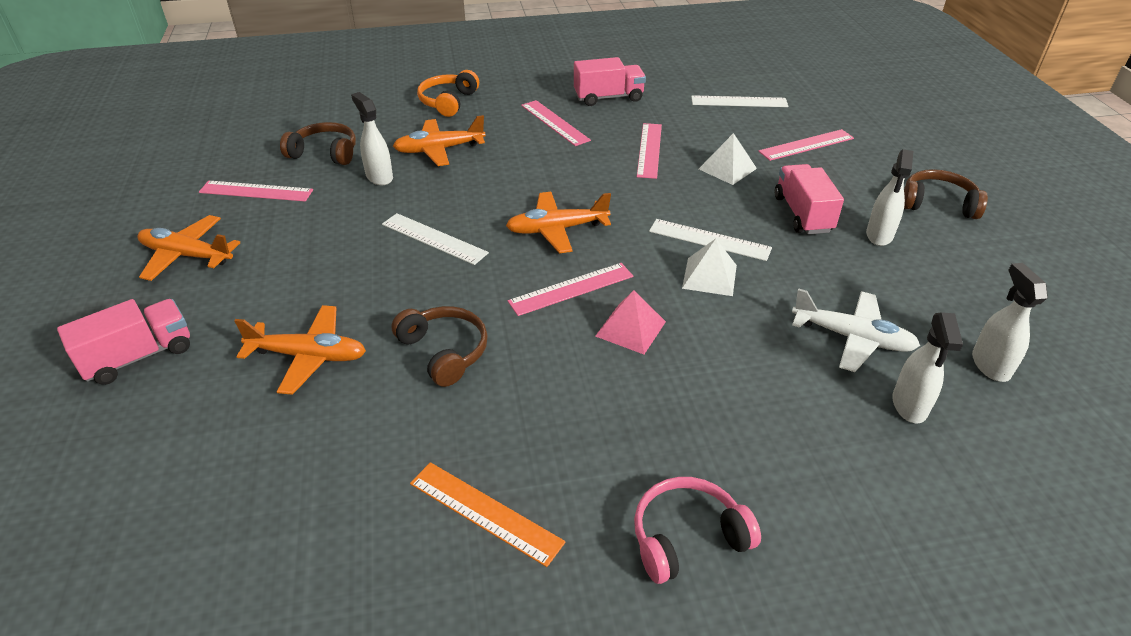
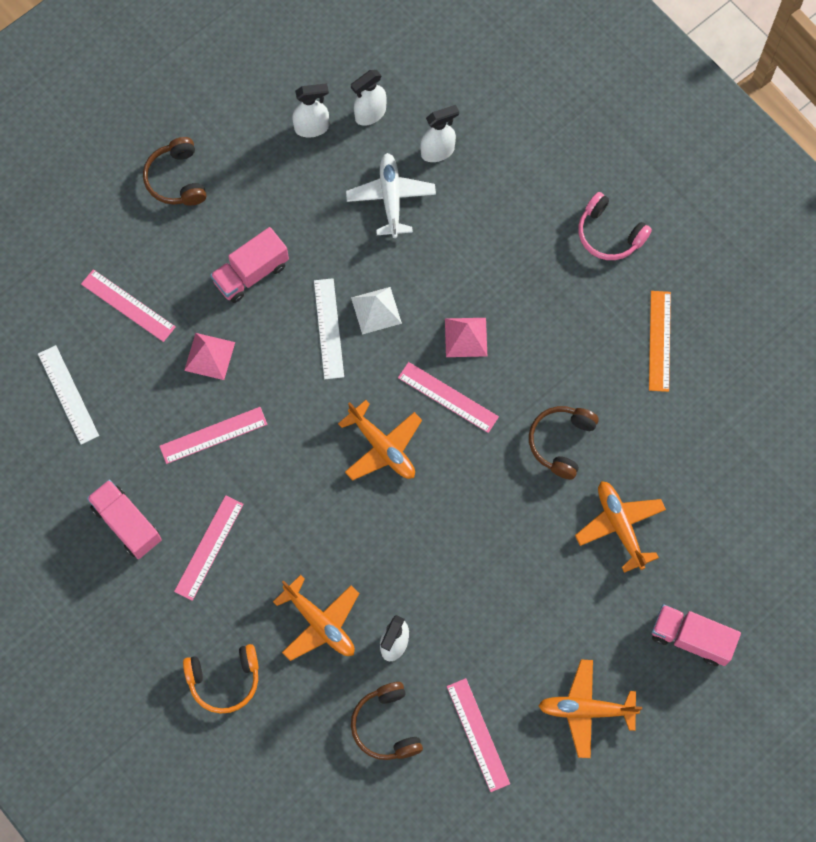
camera: 120 degrees left, 30 degrees up
orange plane [138,215,240,281] -> orange plane turned 105 degrees clockwise [538,660,642,758]
white ruler [382,213,489,265] -> none
white pyramid [699,133,757,185] -> pink pyramid [184,333,235,380]
white spray bottle [866,149,913,246] -> white spray bottle moved to [292,83,329,137]

